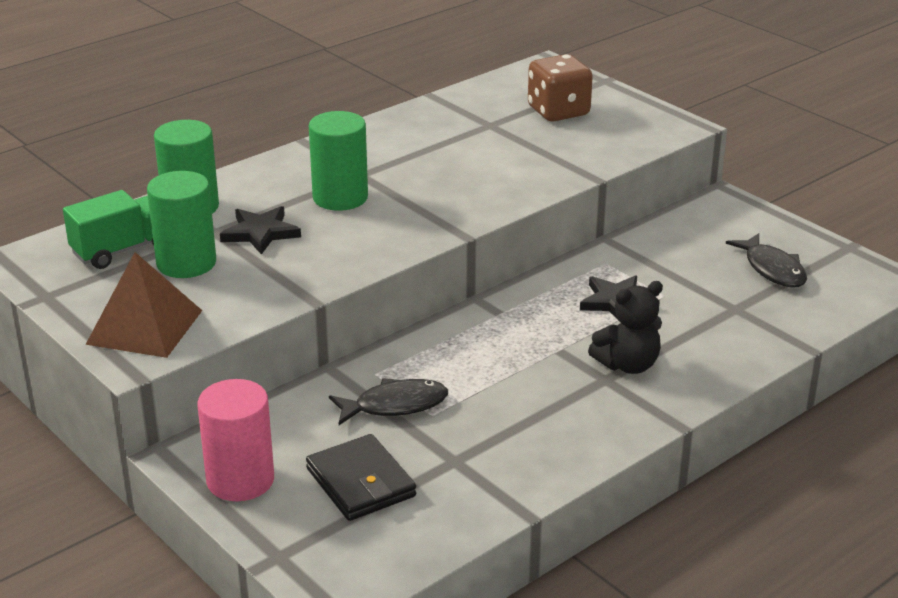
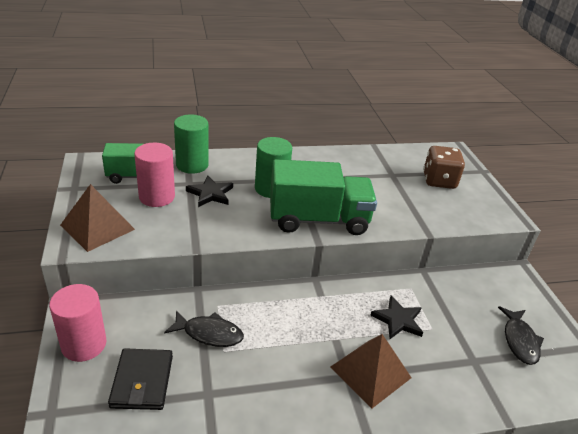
camera: 25 degrees right, 5 degrees up
green cylinder [147,171,216,278] -> pink cylinder [134,143,175,207]
black teddy bear [588,281,663,374] -> brown pyramid [330,334,412,408]
none -> green truck [270,159,377,235]

